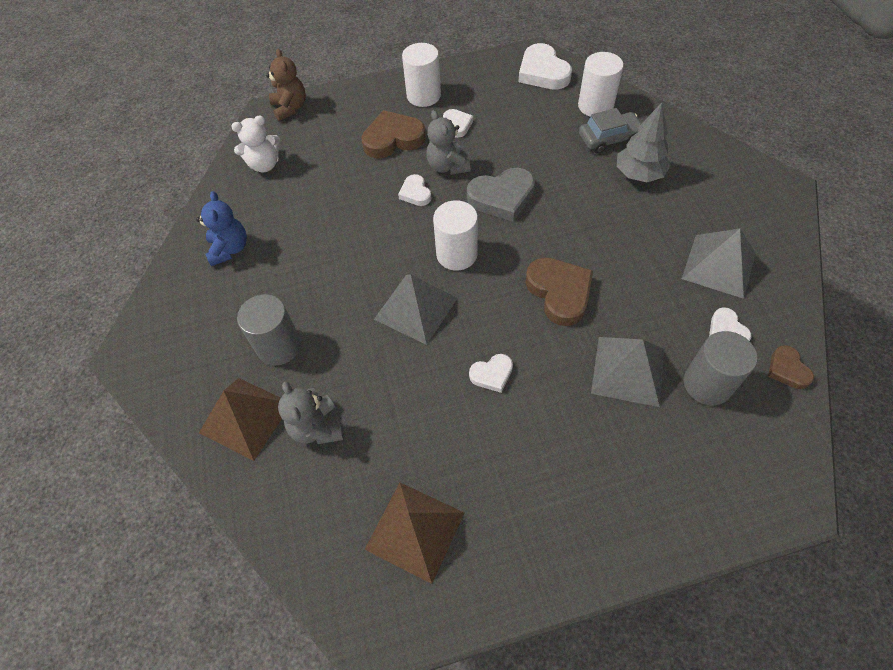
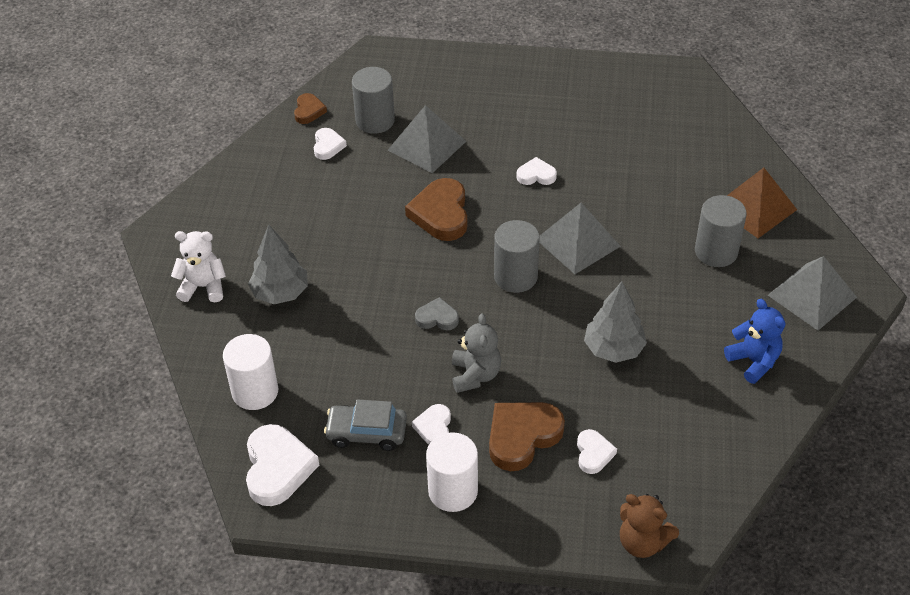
camera: 160 degrees left, 10 degrees down
blue teddy bear [196,191,247,266] -> blue teddy bear turned 135 degrees clockwise [724,299,785,384]
white teddy bear [231,115,280,172] -> white teddy bear moved to [171,231,226,302]
brown teddy bear [266,49,306,121] -> brown teddy bear turned 60 degrees counterclockwise [620,494,679,558]
grey teddy bear [278,381,344,444] -> none
brown heart [361,110,426,159] -> brown heart turned 135 degrees clockwise [489,402,565,471]
brown pyramid [364,483,465,584] -> none
white heart [398,174,431,206] -> white heart moved to [577,429,617,474]
white cylinder [433,200,478,271] -> grey cylinder [494,220,540,293]
grey heart [467,168,535,222] -> grey heart [415,297,459,330], size x0.55
grey car [579,108,642,154] -> grey car moved to [324,399,407,451]
grey pyramid [682,228,756,299] -> grey pyramid moved to [768,256,857,330]
none -> grey tree [584,282,647,363]

